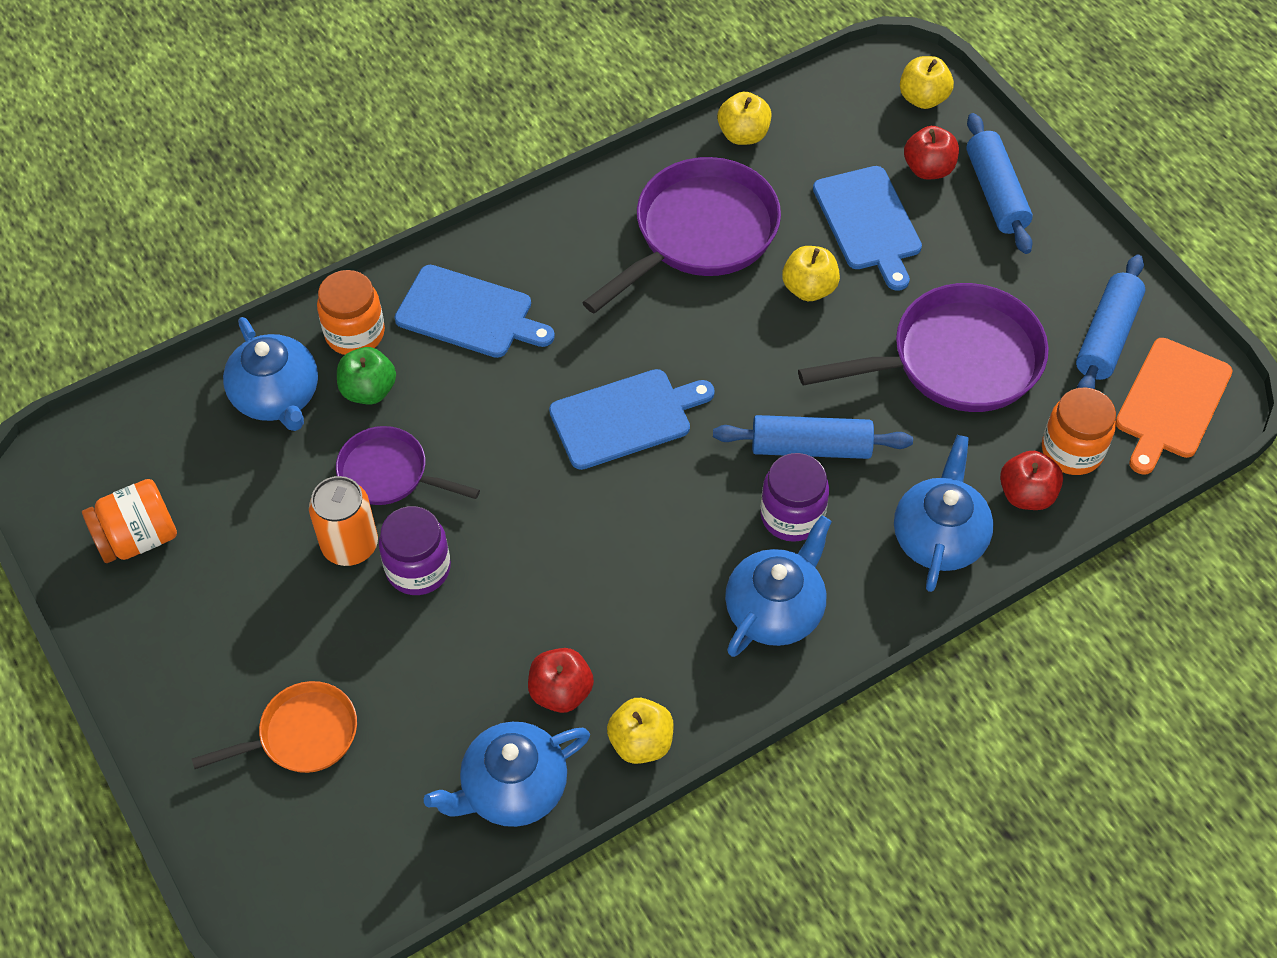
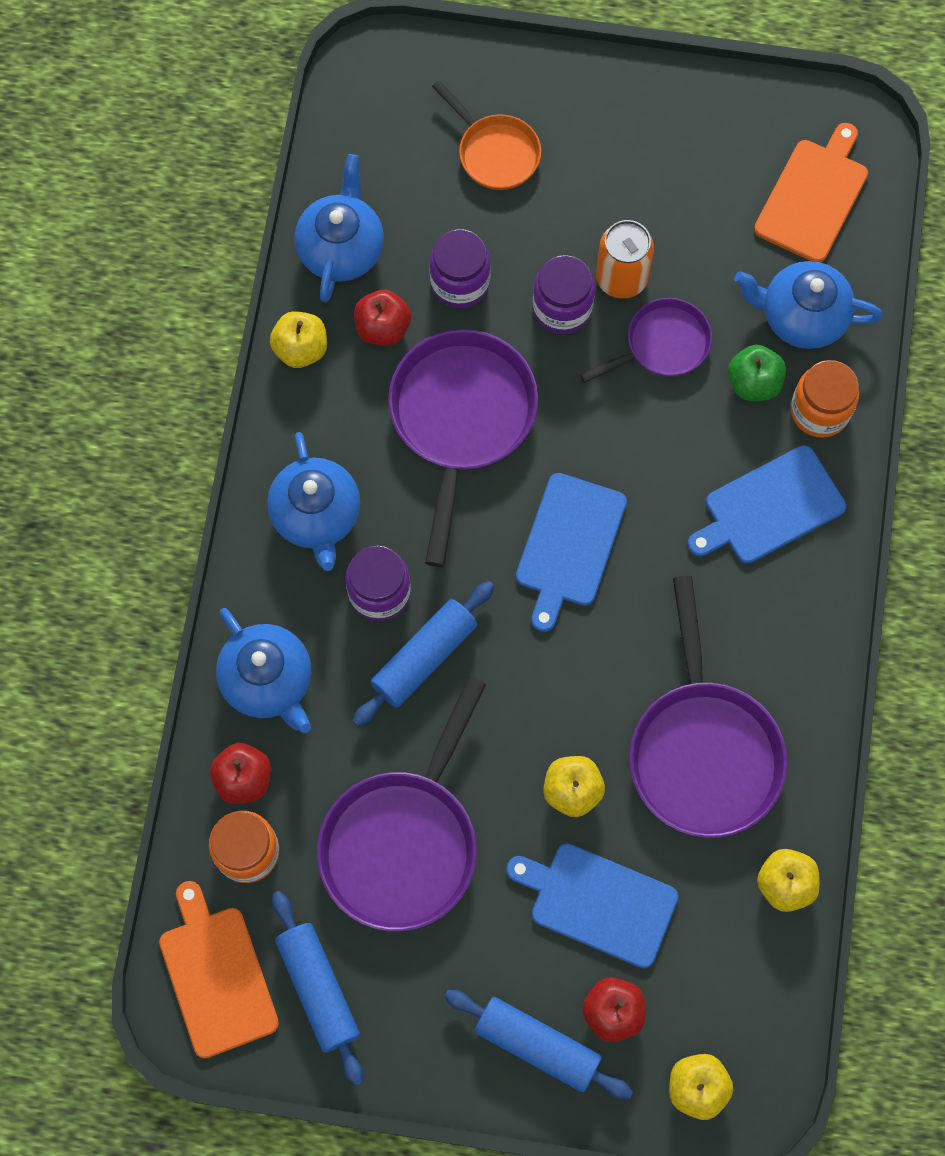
camera: 130 degrees right, 15 degrees up
orange jar [82,479,177,563] -> none
orange pan [192,681,357,773] -> orange pan turned 60 degrees counterclockwise [432,80,541,190]
none -> purple pan [388,329,538,567]
none -> purple jar [429,229,491,308]
none -> orange cutting board [754,123,868,263]

